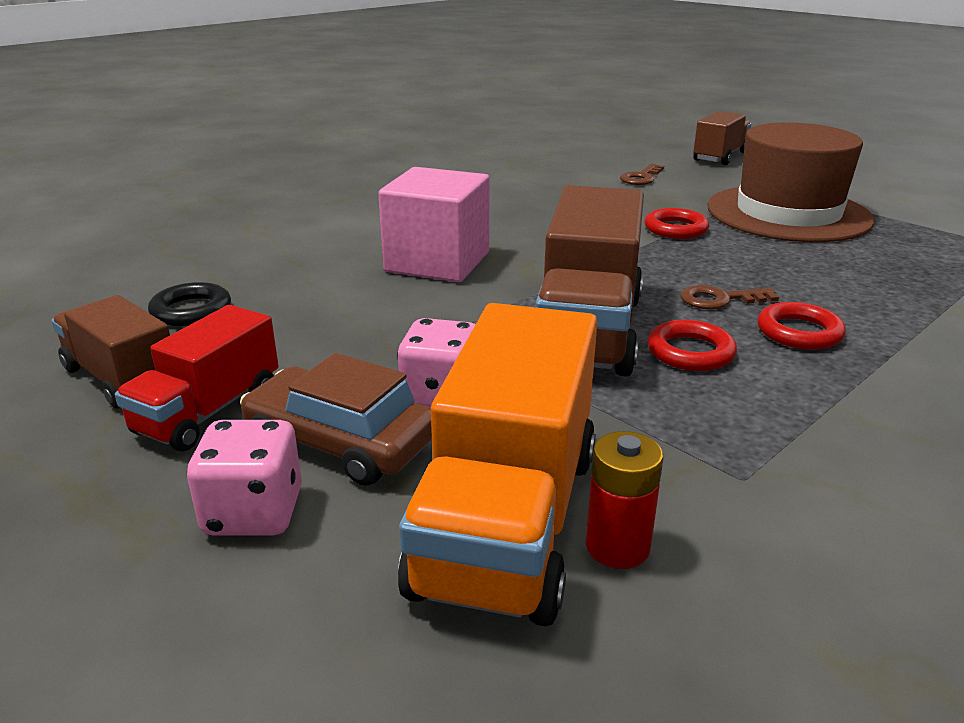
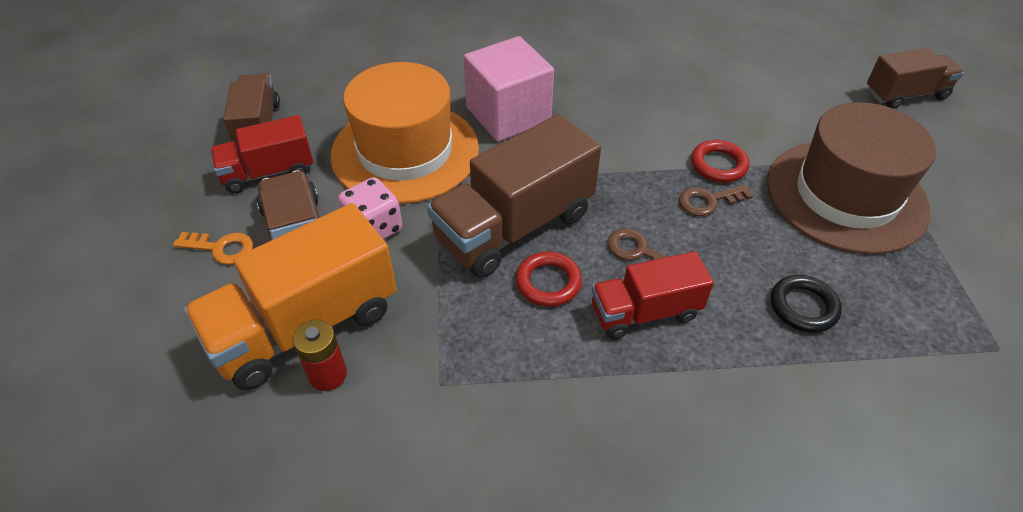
camera: 40 degrees right, 20 degrees up
black ring [148,282,231,326] -> black ring moved to [771,275,842,333]
pink dice [187,420,302,536] -> orange key [173,232,254,265]
brown key [620,164,664,185] -> brown key moved to [679,185,753,216]
red ring [758,302,846,350] -> red truck [591,251,714,339]
none -> orange hat [330,62,479,204]

